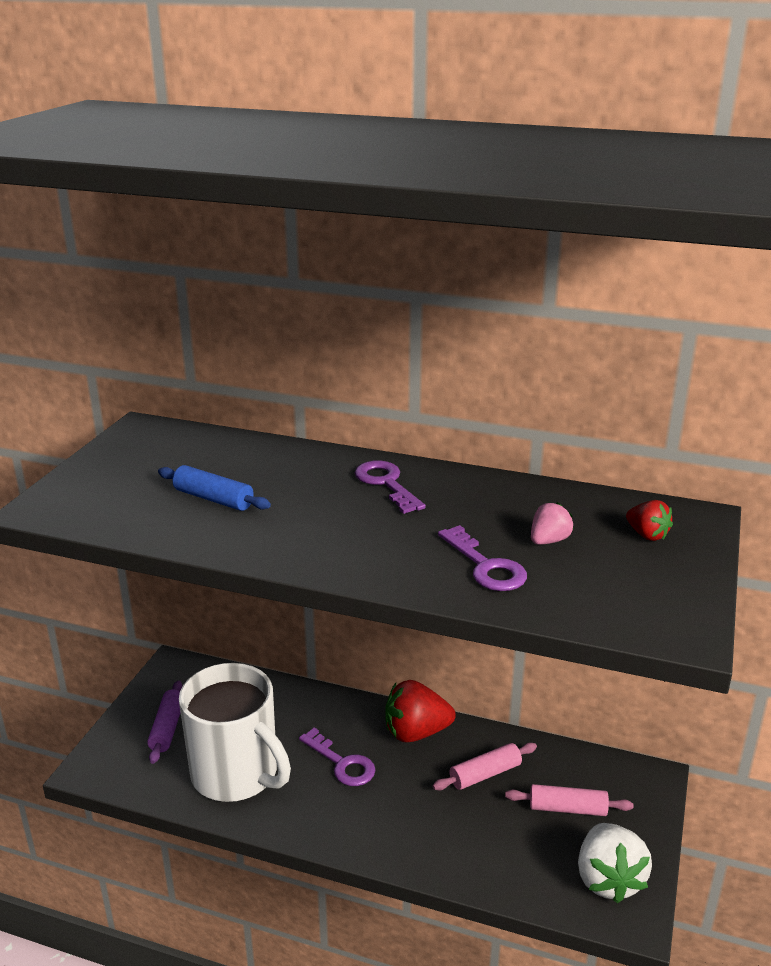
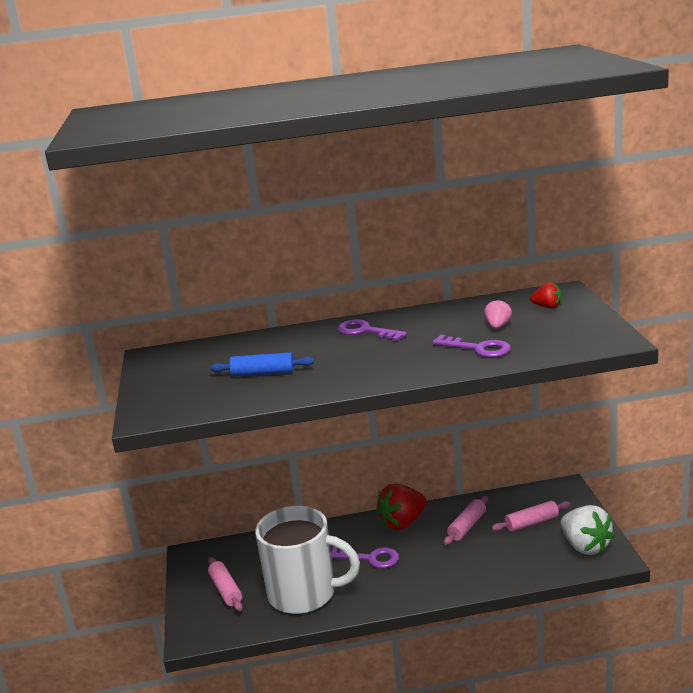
camera: 25 degrees left, 5 degrees down
purple rolling pin [147,681,182,764] -> pink rolling pin [208,557,243,611]

